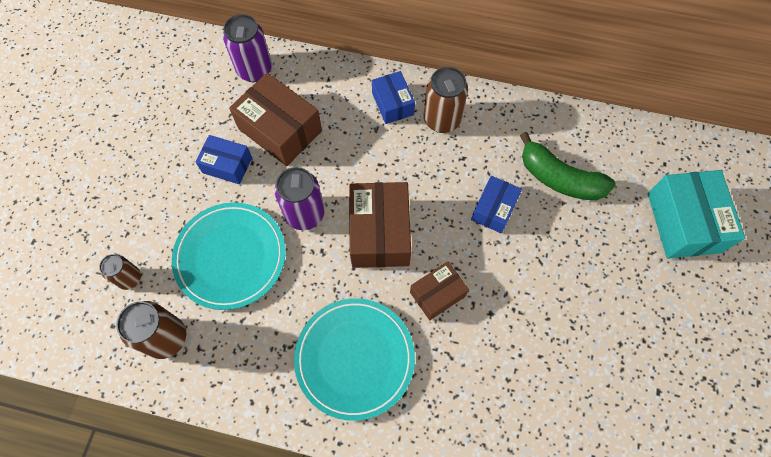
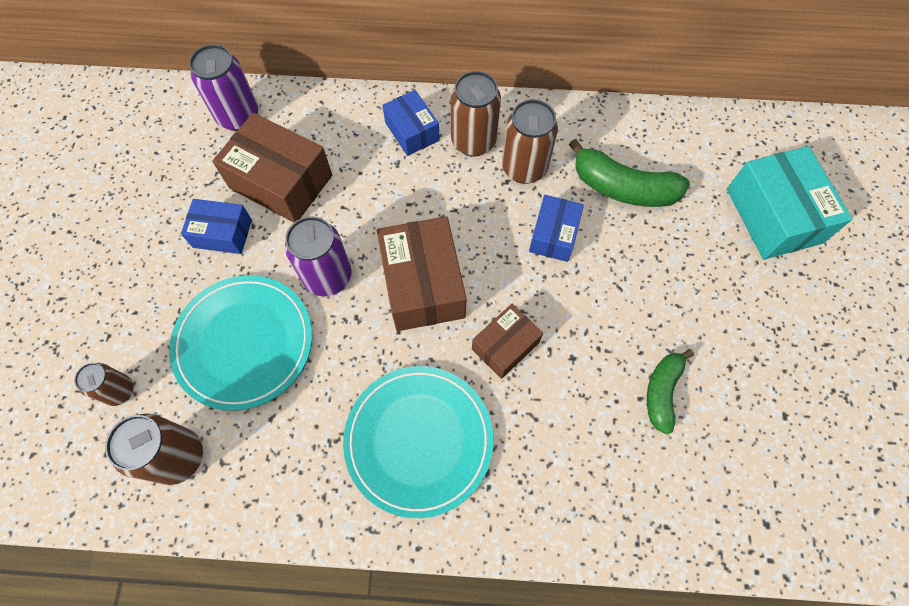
camera: 10 degrees left, 0 degrees up
none -> brown can [502,99,558,184]
none -> green banana [647,349,694,435]

